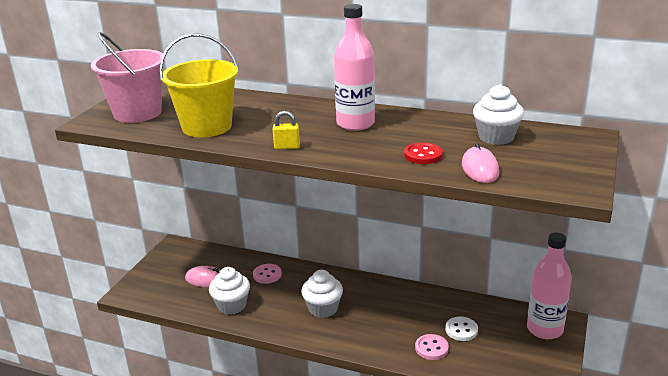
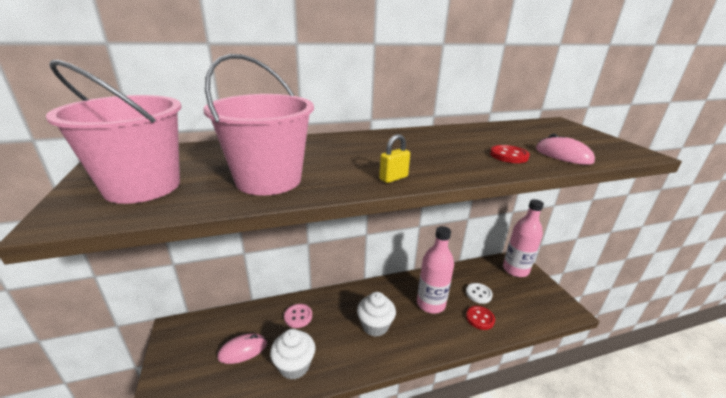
camera: 40 degrees left, 0 degrees up
yellow bucket [159,34,238,138] -> pink bucket [203,54,314,196]
pink bottle [334,4,375,131] -> pink bottle moved to [417,226,454,314]
pink button [415,334,449,360] -> red button [466,306,495,330]
white cupcake [473,84,524,145] -> none

